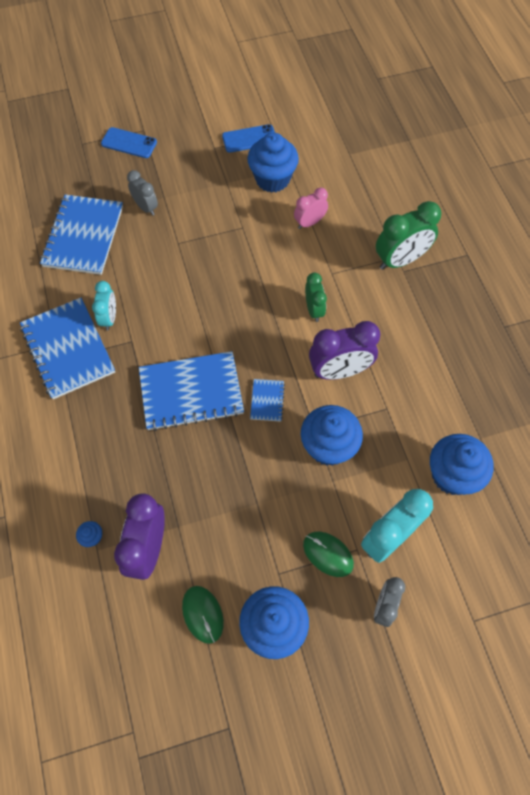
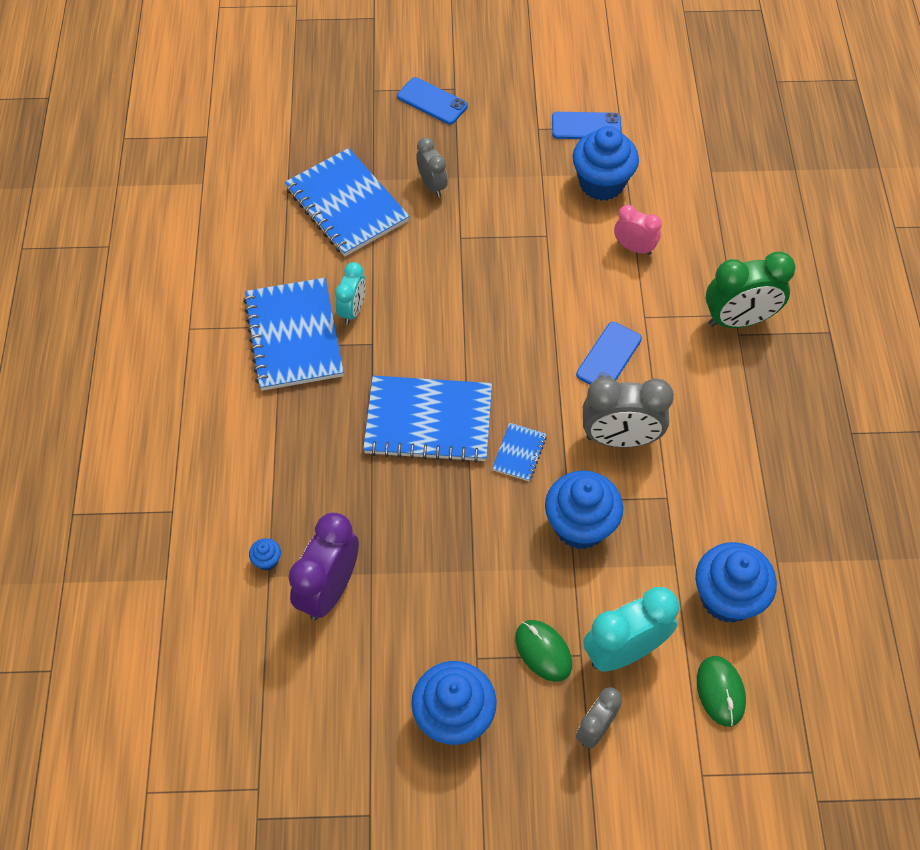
camera: 15 degrees right, 5 degrees down
blue notebook [40,195,123,275] -> blue notebook turned 60 degrees counterclockwise [285,148,410,256]
green mouse [182,586,224,644] -> green mouse moved to [697,656,746,727]
pink clock [294,188,328,229] -> pink clock turned 45 degrees clockwise [614,205,662,255]
green clock [305,272,327,322] -> blue phone [576,322,642,385]
purple clock [309,321,380,380] -> grey clock [583,377,674,448]

